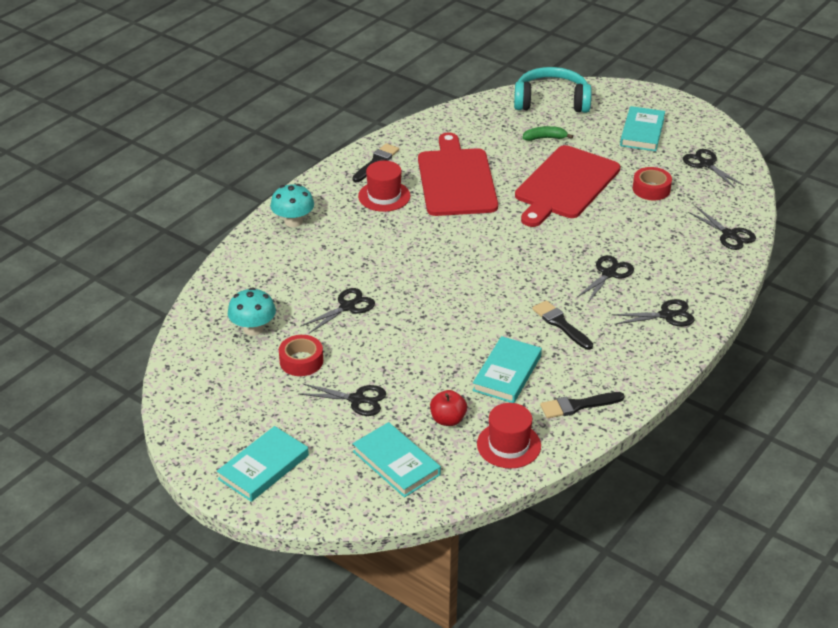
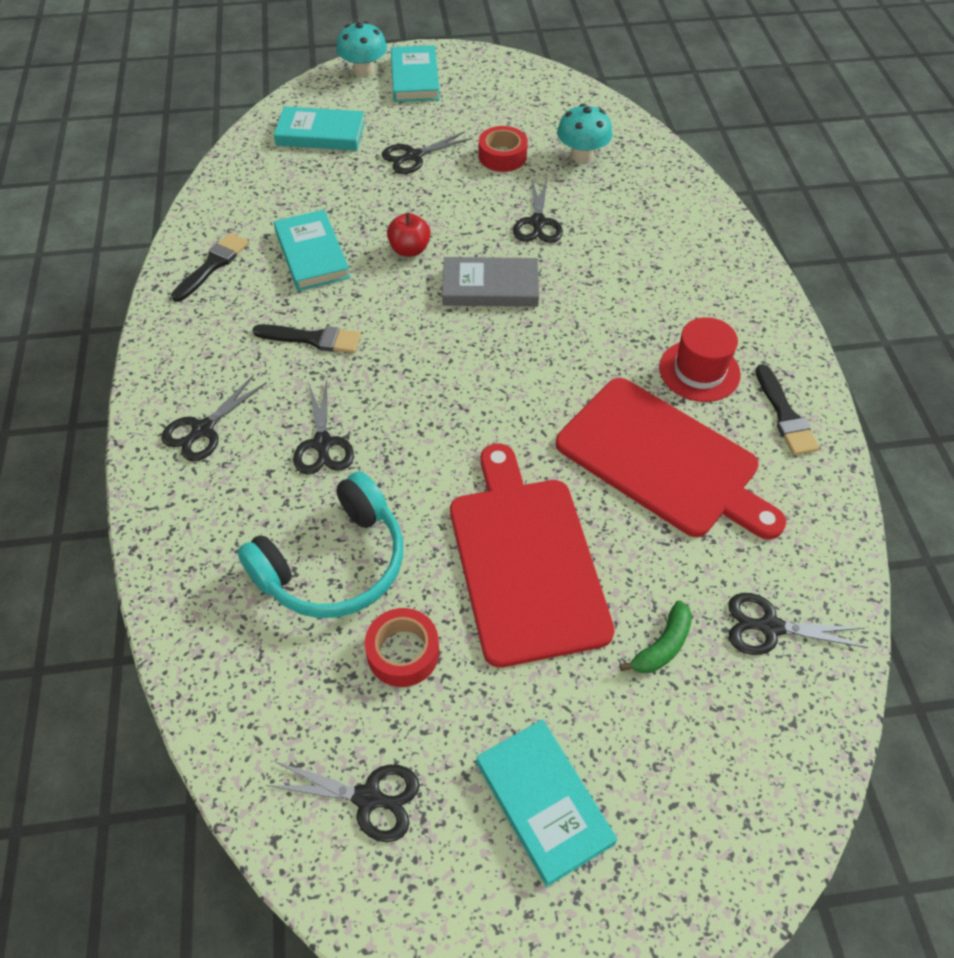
camera: 135 degrees right, 15 degrees up
turquoise mushroom [270,184,314,227] -> turquoise mushroom moved to [336,21,387,77]
red apple [430,390,467,426] -> red apple moved to [387,213,431,257]
red hat [477,403,541,469] -> none
turquoise headphones [514,67,592,113] -> turquoise headphones moved to [237,471,403,618]
black scissors [688,206,756,250] -> black scissors moved to [728,593,868,655]
none -> grey book [442,257,539,307]

